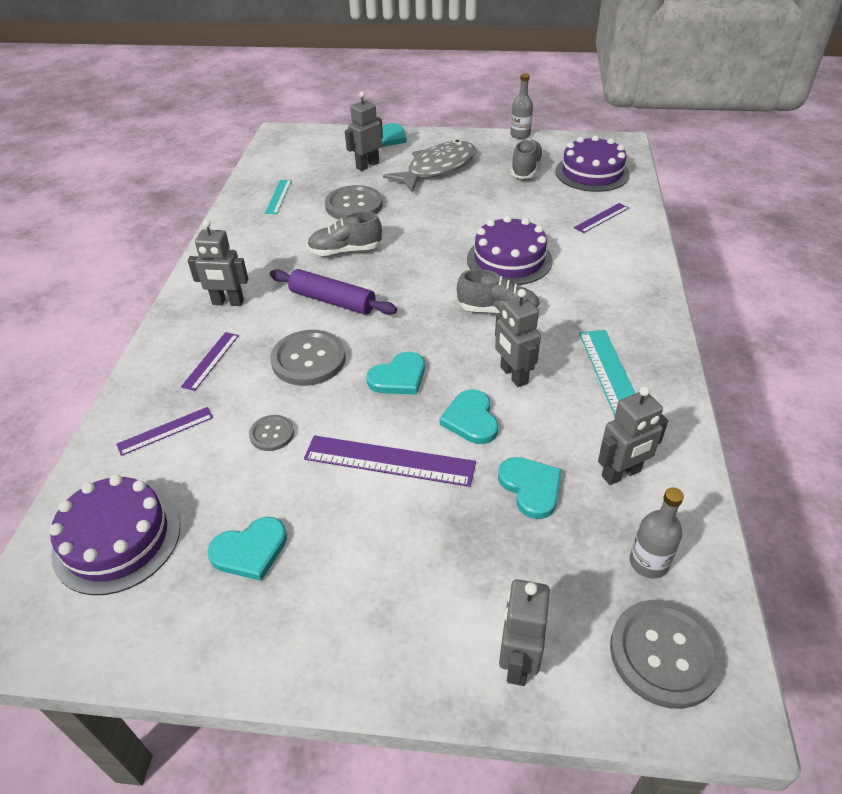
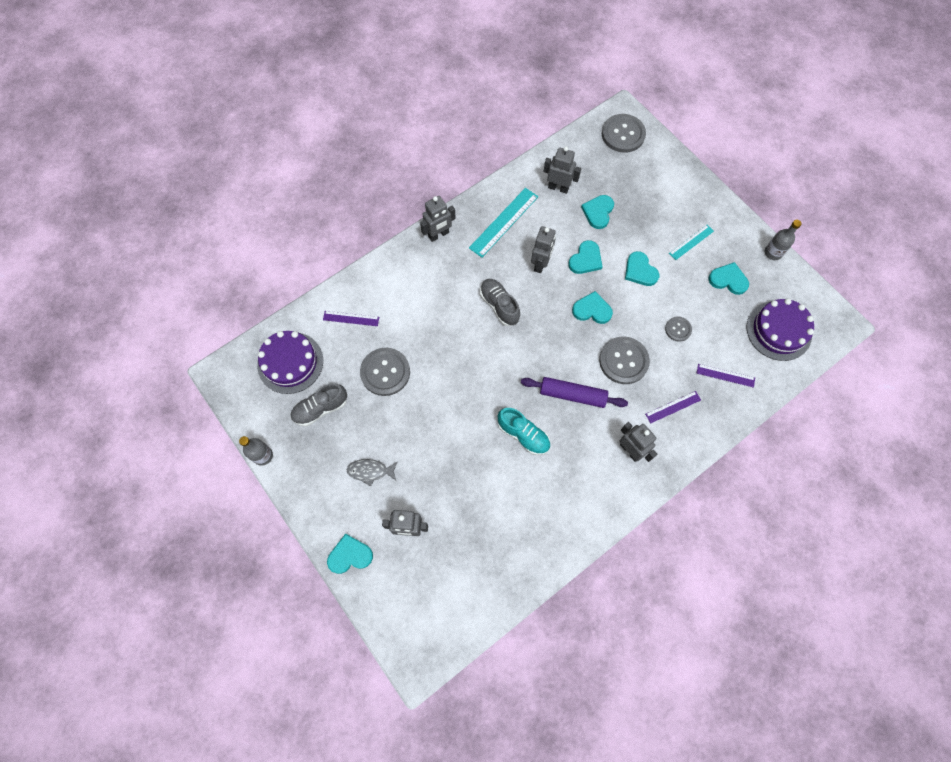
camera: 135 degrees left, 25 degrees up
turquoise ruler [265,180,292,214] -> turquoise ruler moved to [669,225,714,260]
purple rolling pin [270,269,397,315] -> purple rolling pin turned 60 degrees counterclockwise [521,377,628,408]
purple ruler [304,435,476,487] -> turquoise heart [625,251,659,286]
grey shoe [307,212,382,256] -> turquoise shoe [498,408,550,455]
grey button [325,185,383,220] -> grey button moved to [360,348,410,396]
grey fish [383,140,476,192] -> grey fish [347,459,398,487], size x0.50
purple cake [467,216,553,285] -> none
grey robot [499,579,550,686] -> grey robot moved to [420,196,456,242]
grey bottle [630,487,684,578] -> grey bottle moved to [765,220,802,260]

